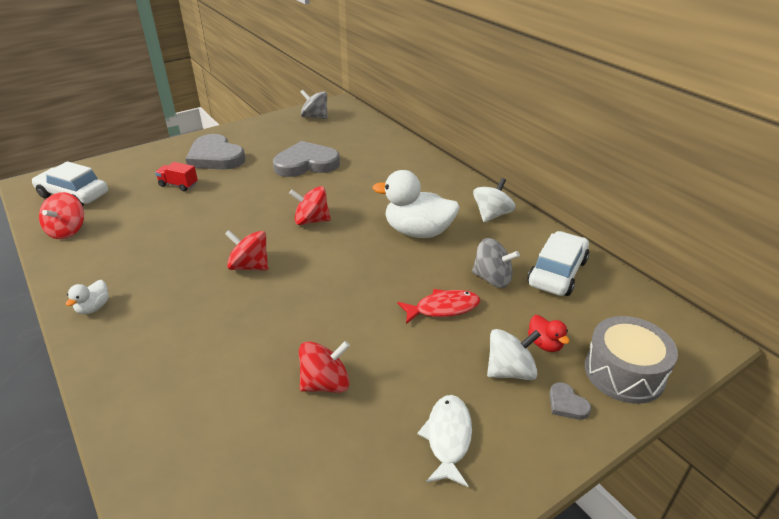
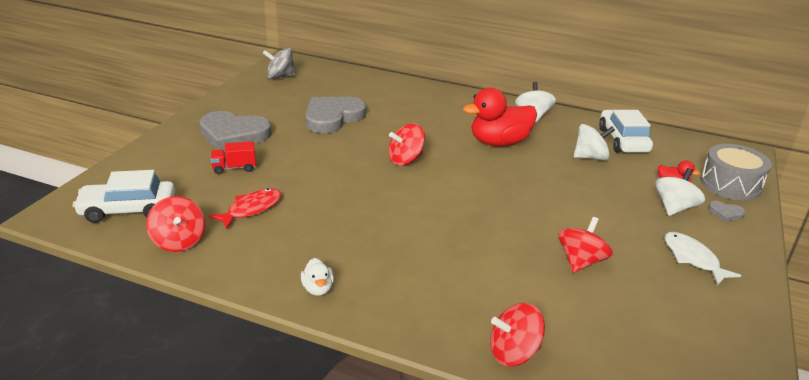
camera: 35 degrees left, 5 degrees down
red spinning top [225,230,268,270] -> red spinning top moved to [490,303,545,366]
white duck [372,170,460,238] -> red duck [463,88,537,147]
red fish [397,289,480,324] -> red fish moved to [209,188,282,229]
grey spinning top [472,238,520,288] -> white spinning top [574,124,615,161]

